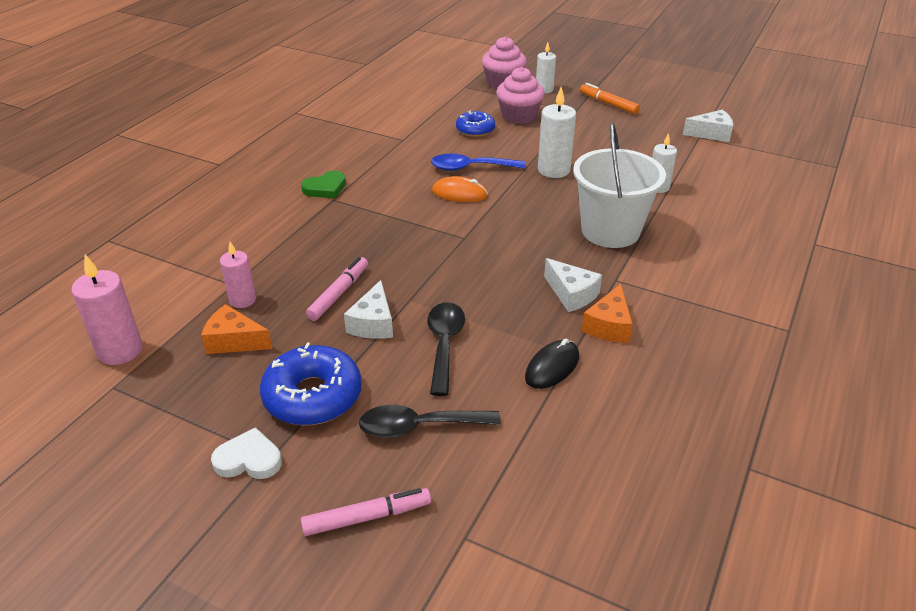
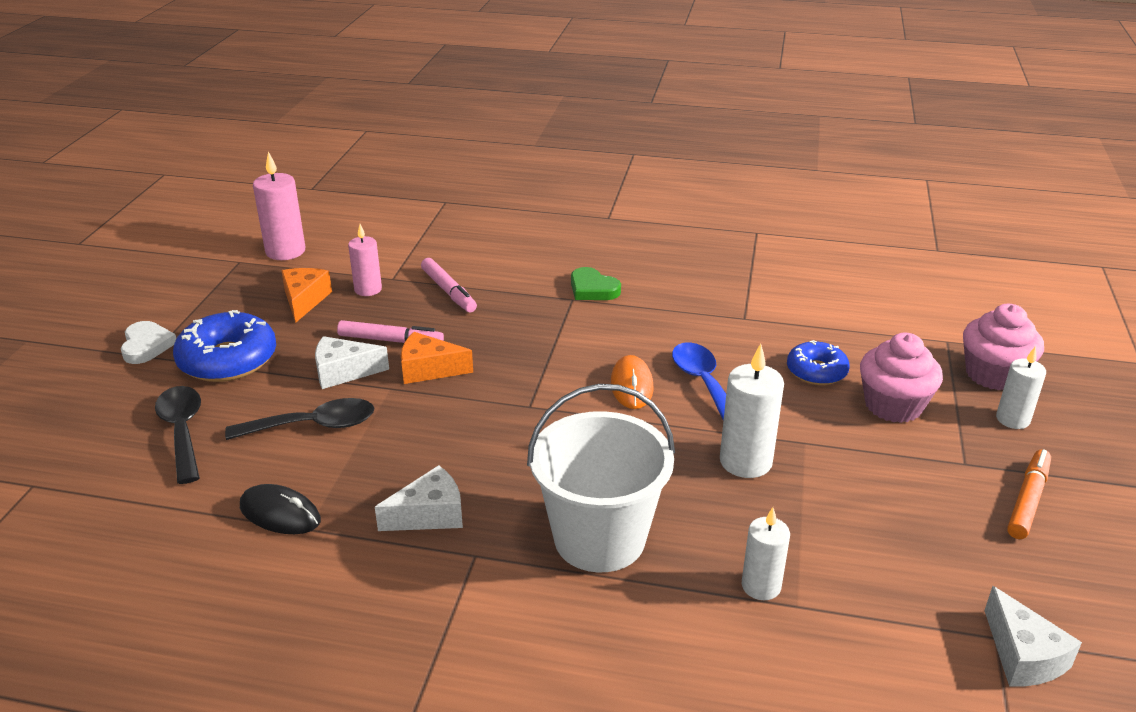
camera: 75 degrees right, 5 degrees down
pink marker [301,488,431,536] -> pink marker moved to [421,258,477,312]
white cheese [544,258,602,312] -> white cheese turned 150 degrees counterclockwise [375,465,463,531]
orange cheese [582,284,633,343] -> orange cheese moved to [401,332,473,384]

